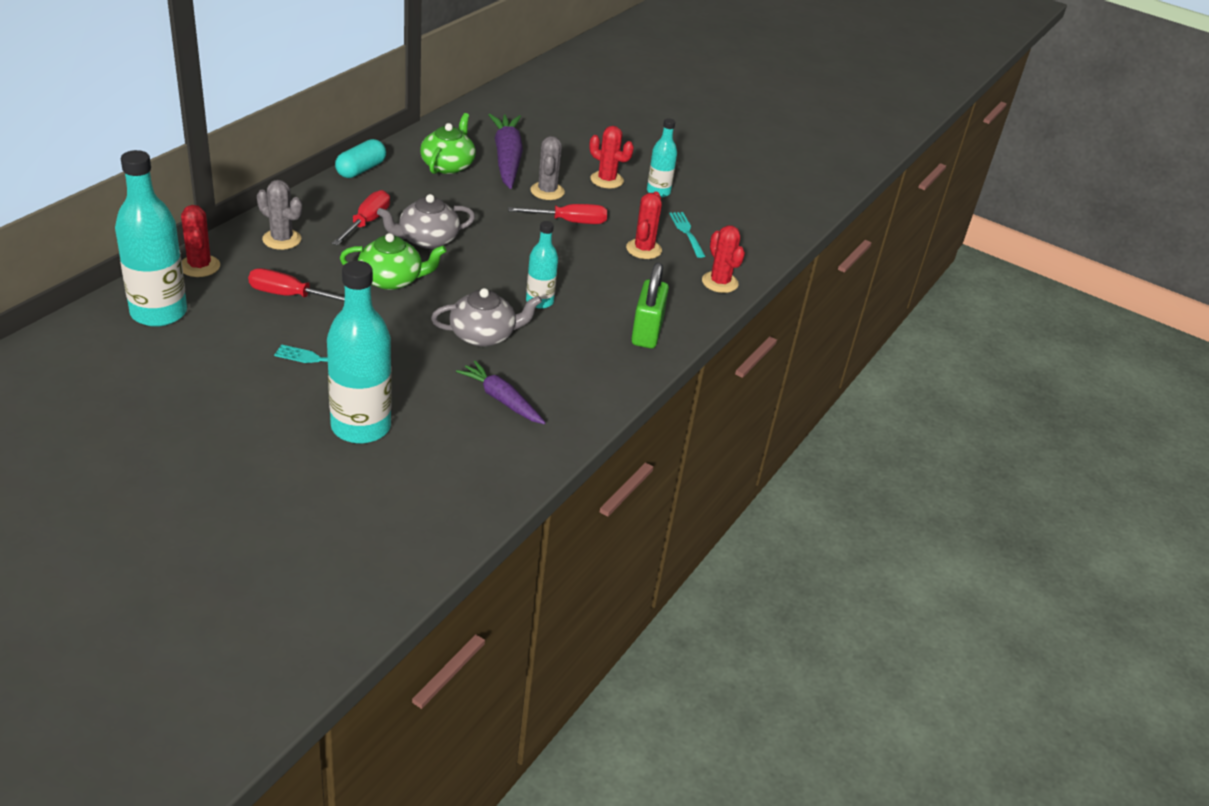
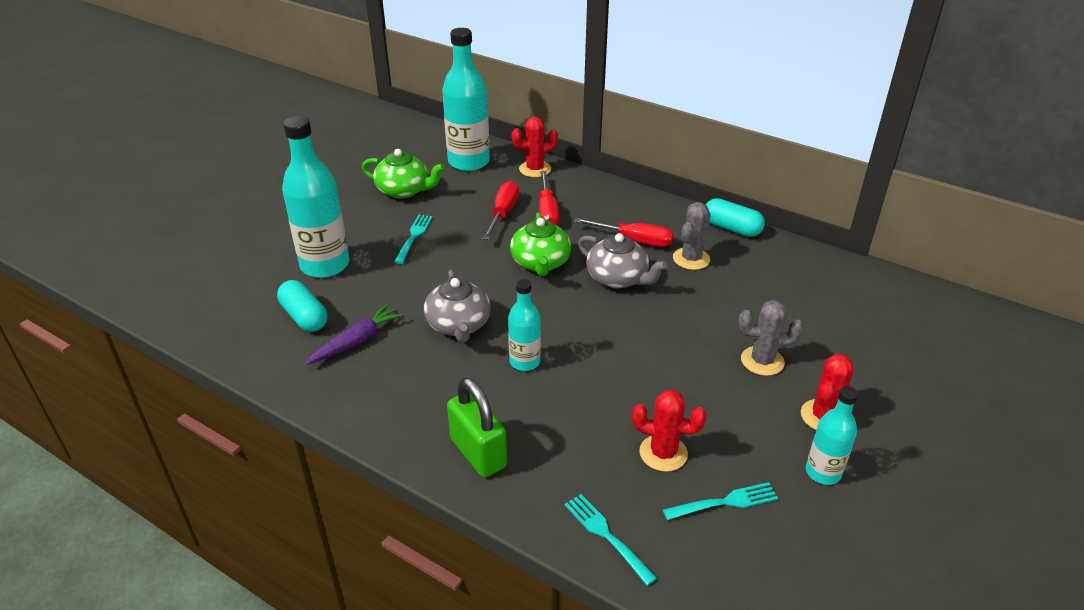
camera: 95 degrees right, 0 degrees up
grey cactus [257,180,302,250] -> grey cactus moved to [673,202,711,270]
grey teapot [377,194,475,249] -> grey teapot turned 150 degrees clockwise [578,233,667,288]
green teapot [420,113,476,174] -> green teapot moved to [362,149,445,198]
purple carrot [489,114,523,189] -> none
red screwdriver [508,204,607,224] -> red screwdriver moved to [539,171,559,225]
green padlock [631,262,669,348] -> green padlock turned 45 degrees clockwise [447,377,507,478]
red cactus [702,225,745,293] -> turquoise fork [564,494,657,586]
none -> turquoise capsule [277,280,328,332]

